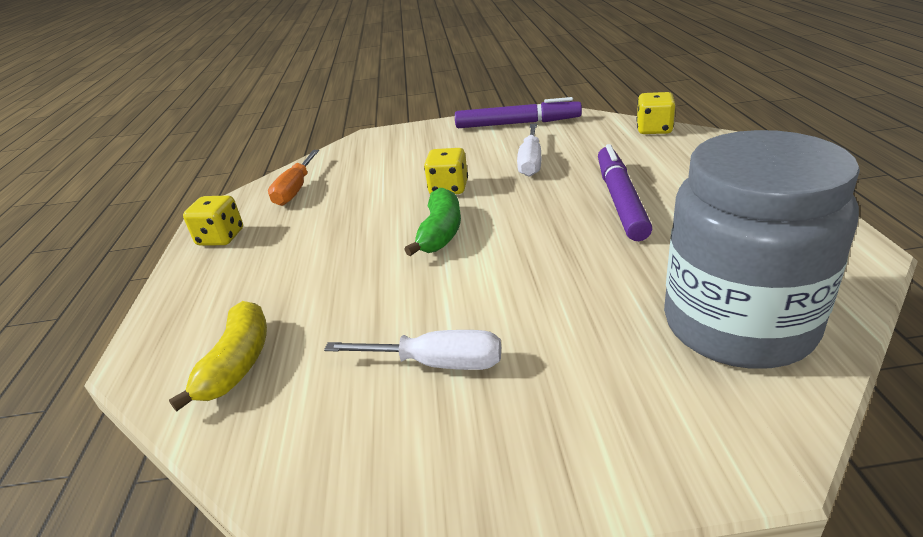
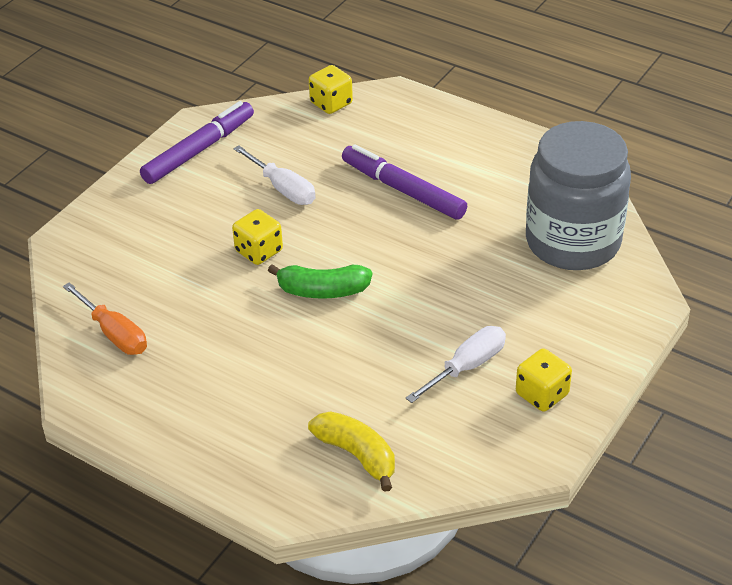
camera: 55 degrees left, 10 degrees up
yellow dice [183,195,243,246] -> yellow dice moved to [516,348,572,412]
green banana [404,188,461,256] -> green banana turned 135 degrees clockwise [268,264,372,299]

